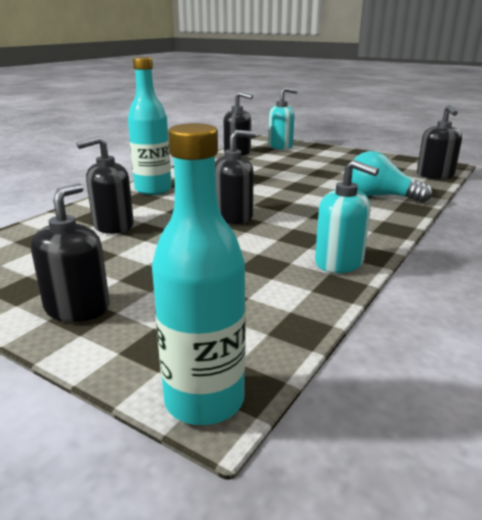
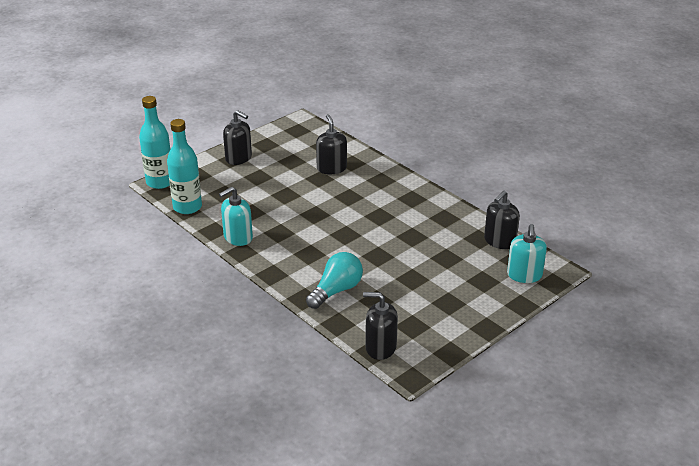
camera: 105 degrees right, 10 degrees up
turquoise bottle [128,57,172,195] -> turquoise bottle moved to [167,119,202,214]
black soap dispenser [215,130,256,224] -> none

